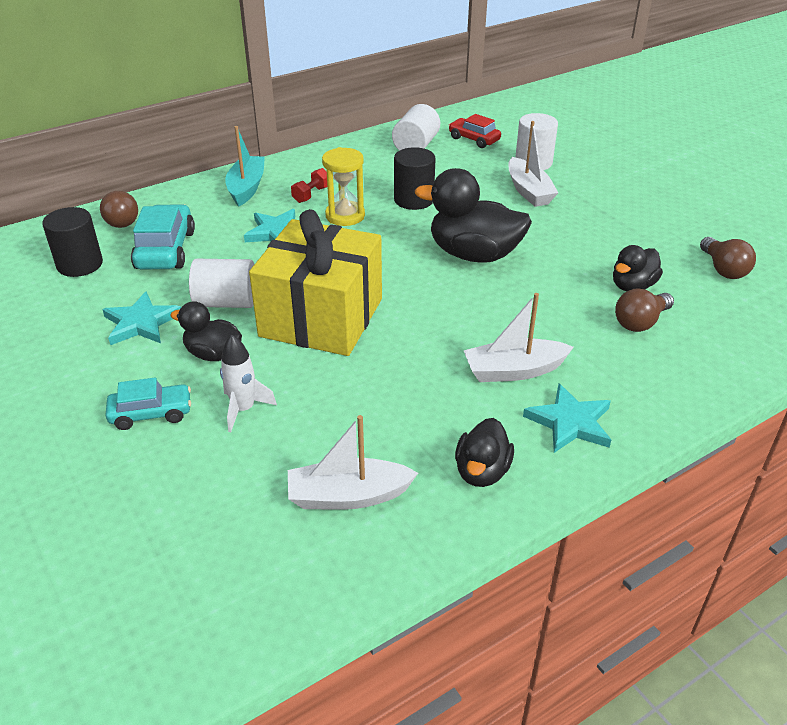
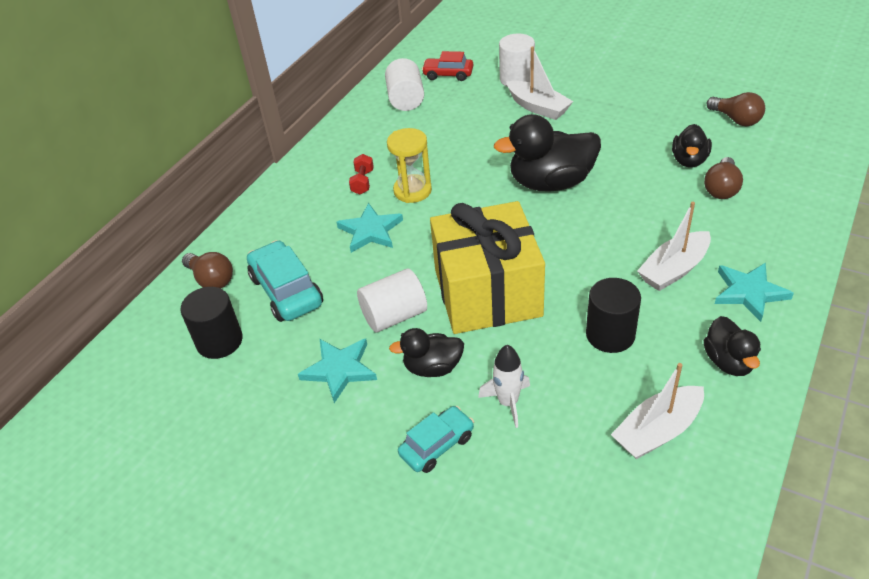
camera: 25 degrees left, 5 degrees up
turquoise boat [225,126,265,206] -> none
black cylinder [394,147,436,210] -> black cylinder moved to [586,278,641,353]

